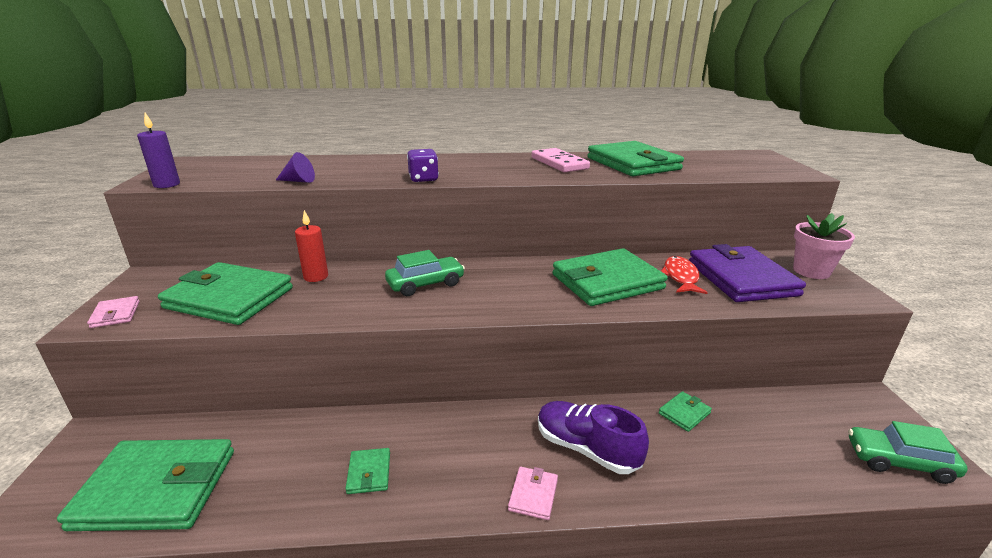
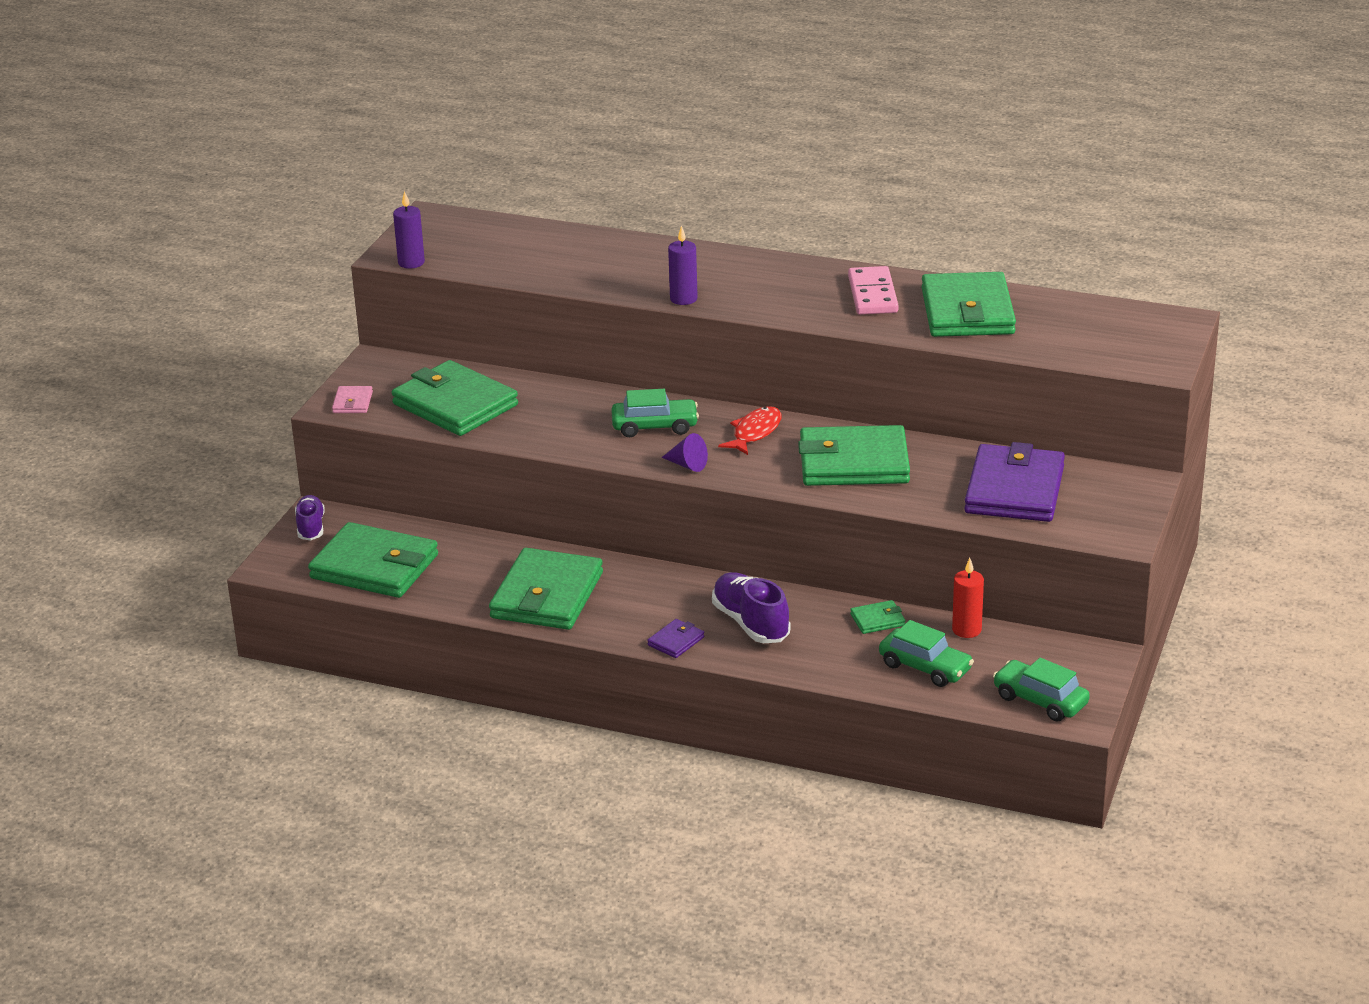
camera: 25 degrees right, 5 degrees up
purple cone [276,152,315,183] -> purple cone moved to [662,433,708,472]
red candle [295,210,328,282] -> red candle moved to [952,558,984,638]
green wallet [345,448,390,494] -> green wallet [489,548,603,630], size x2.35
purple dice [407,149,439,182] -> purple candle [668,225,698,305]
pink wallet [508,467,558,520] -> purple wallet [647,619,704,658]
red fish [661,256,708,294] -> red fish moved to [718,406,781,455]
pink flower pot [793,213,855,279] -> none
none -> purple shoe [295,495,325,540]
none -> green car [879,620,974,687]

